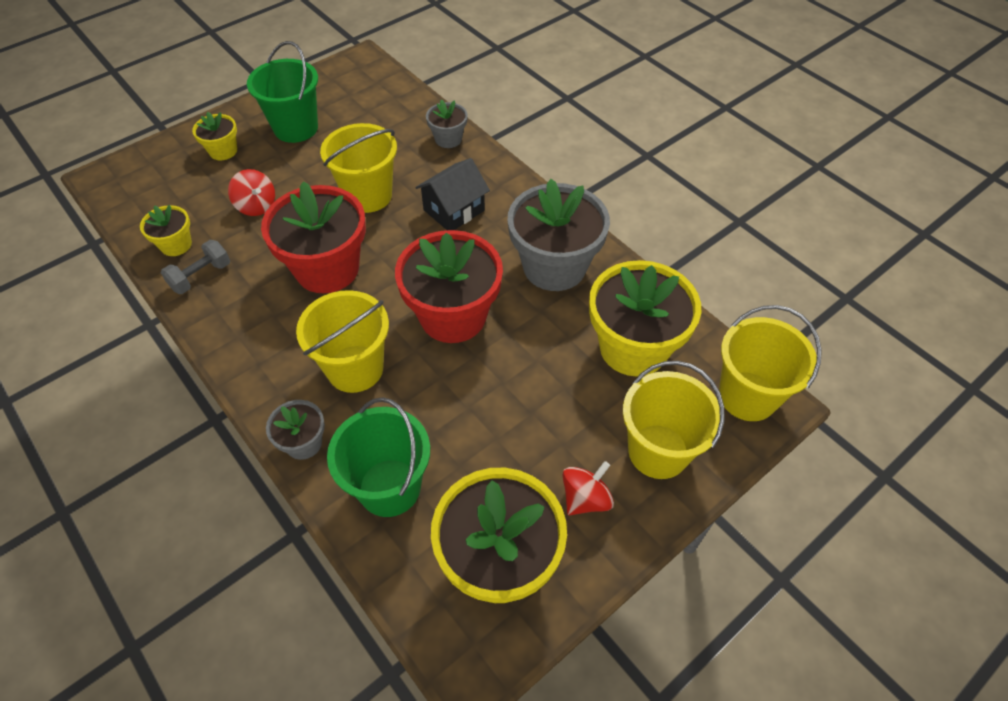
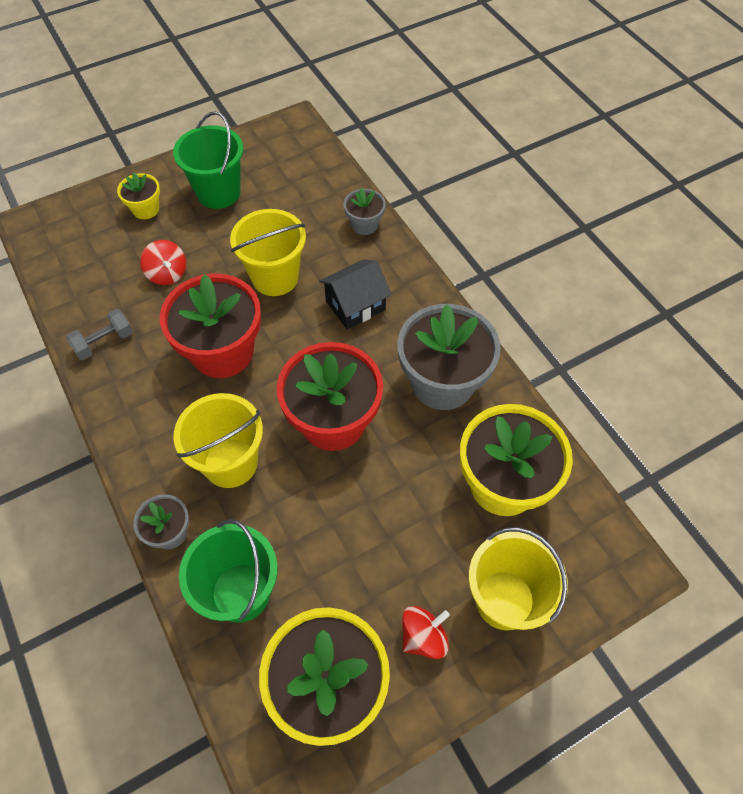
camera: 10 degrees right, 5 degrees up
yellow flower pot [140,205,192,256] -> none
yellow bucket [719,305,822,421] -> none

